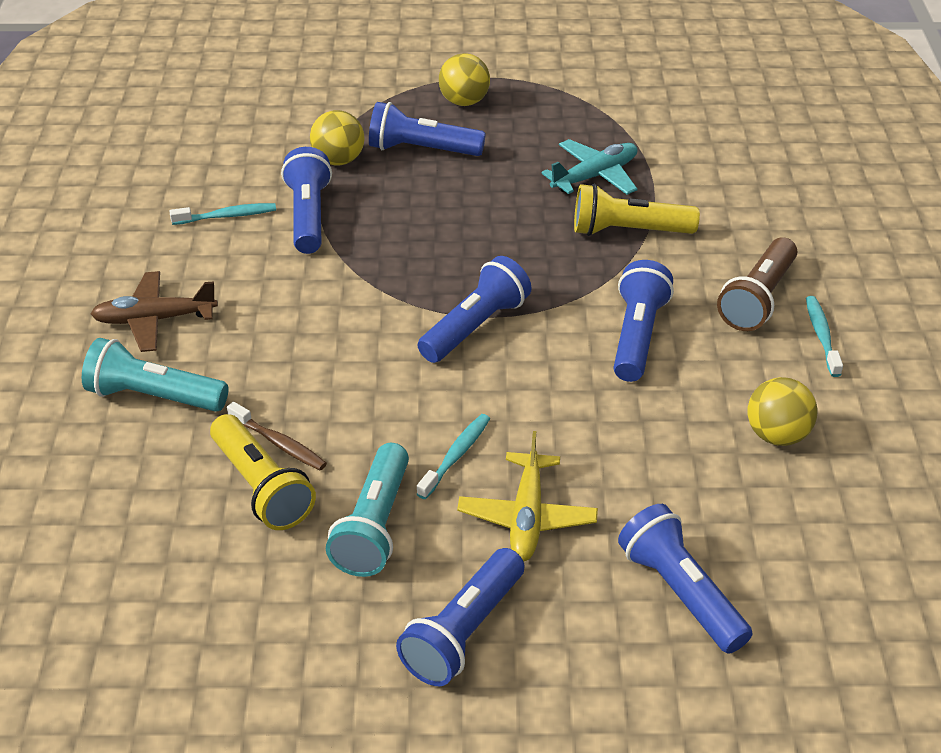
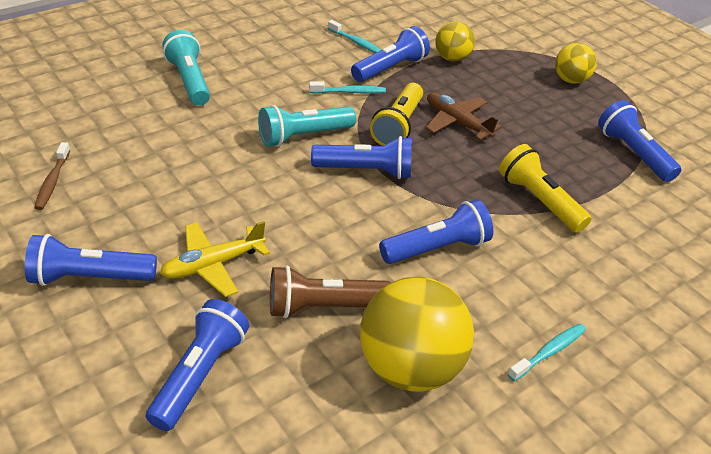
camera: 50 degrees right, 0 degrees up
brown plane [91,271,218,352] -> brown plane moved to [425,92,502,140]
yellow flashlight [210,414,316,530] -> yellow flashlight moved to [370,83,423,146]
brown toothbrush [227,402,327,470] -> brown toothbrush moved to [34,142,70,210]
turquoise flashlight [326,443,409,577] -> turquoise flashlight moved to [258,105,356,147]
blue flashlight [369,102,486,156] -> blue flashlight moved to [598,100,681,182]
turquoise toothbrush [417,414,490,499] -> turquoise toothbrush moved to [309,82,386,93]
turquoise plane [541,139,637,195] -> none
brown flashlight [717,238,797,331] -> brown flashlight moved to [270,265,391,318]
yellow ball [748,377,817,446] -> yellow ball [360,277,474,392], size x1.79

